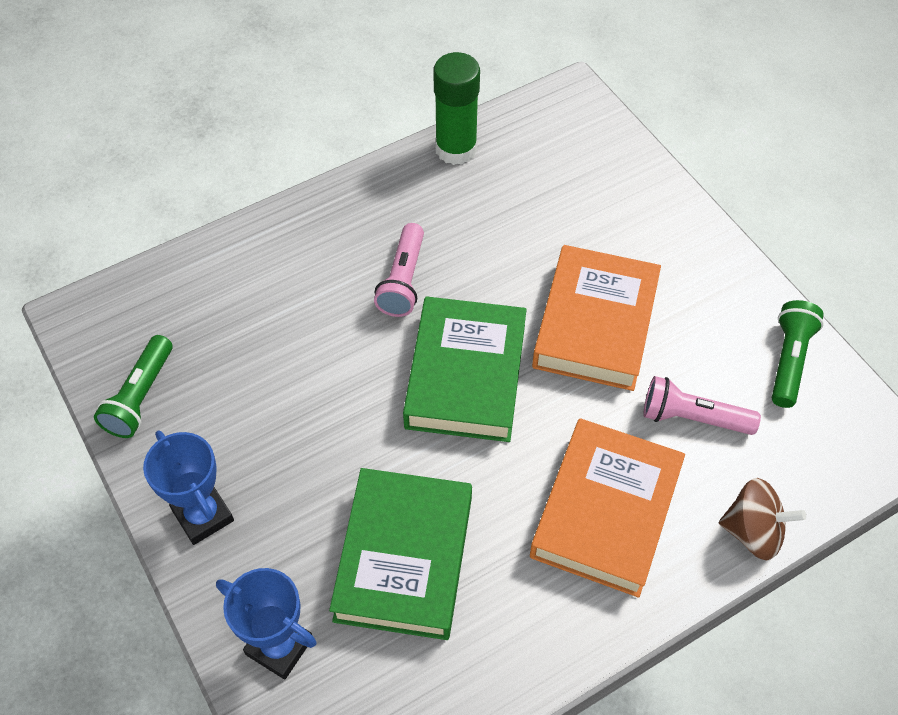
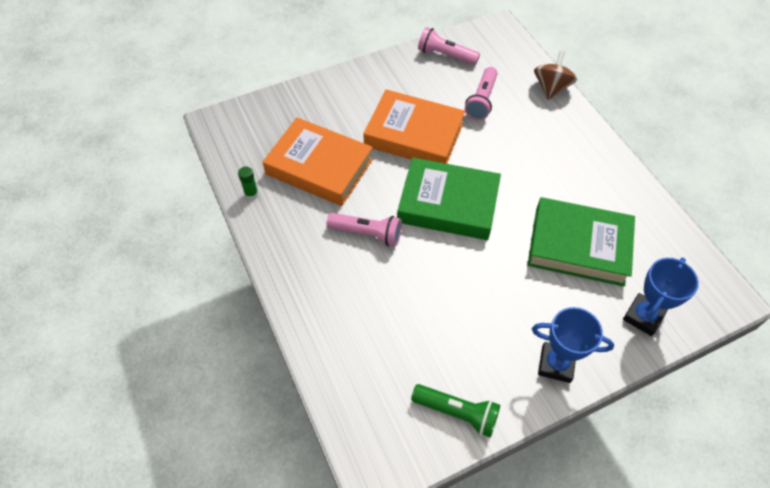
camera: 85 degrees left, 0 degrees up
blue trophy [143,431,234,545] -> blue trophy turned 45 degrees clockwise [532,307,614,383]
green glue stick [433,52,480,165] -> green glue stick [238,166,258,199], size x0.44
orange book [530,418,685,598] -> orange book moved to [263,117,373,206]
green flashlight [772,300,824,408] -> pink flashlight [418,27,480,65]

